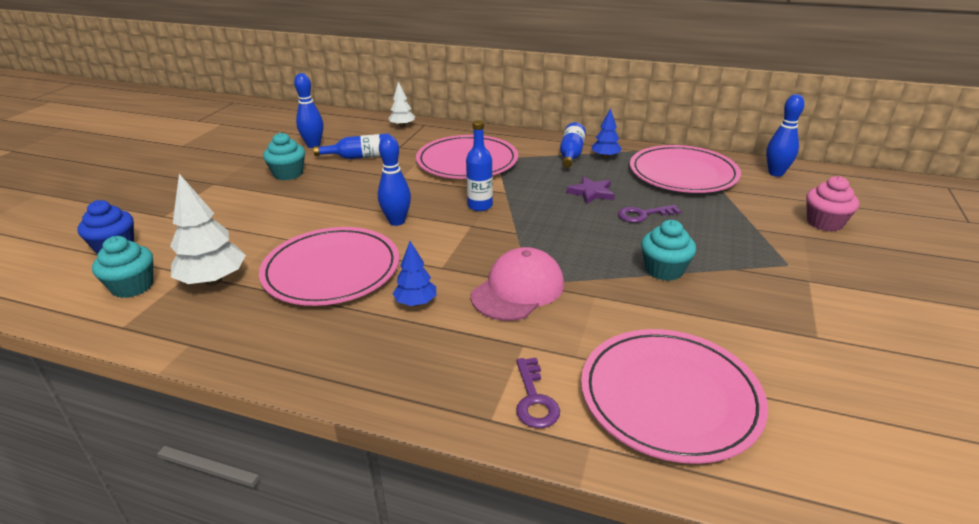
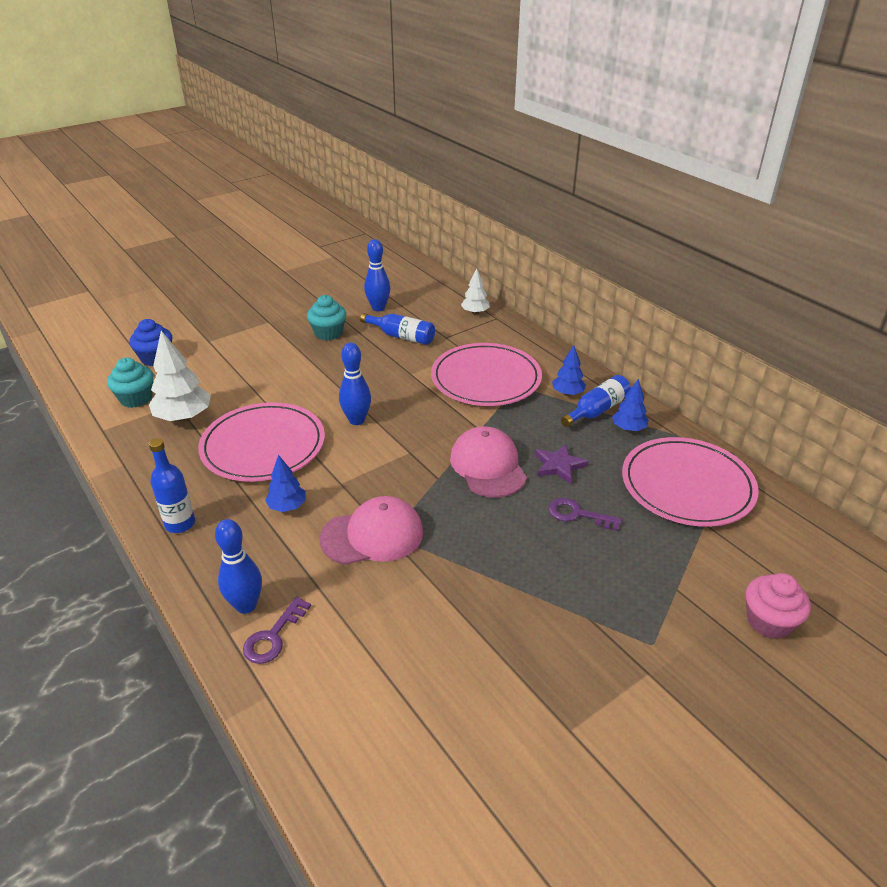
camera: 35 degrees right, 5 degrees up
blue bottle [466,120,493,211] -> blue bottle moved to [149,438,195,533]
pink plate [581,329,768,464] -> none
turquoise cupcake [641,220,696,281] -> none
blue bowling pin [766,94,805,177] -> blue bowling pin moved to [215,519,262,614]
none -> pink cap [450,426,527,498]
none -> blue tree [552,345,586,396]

